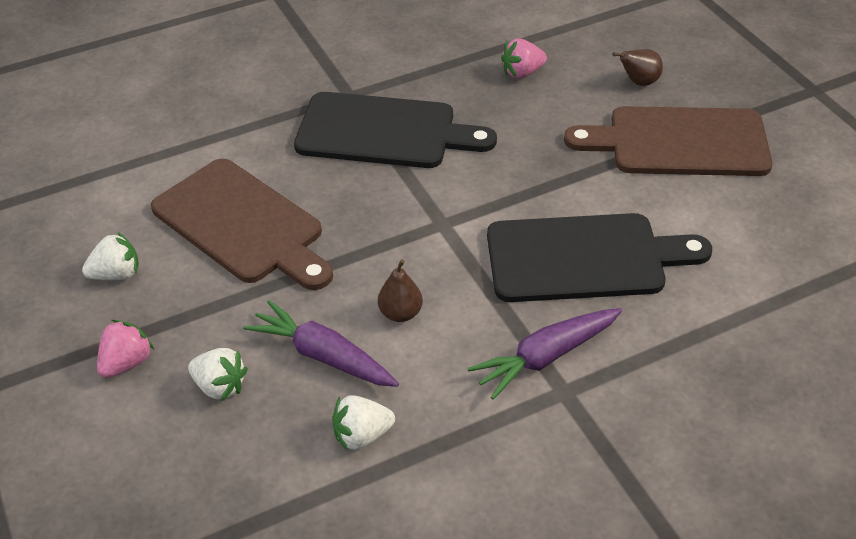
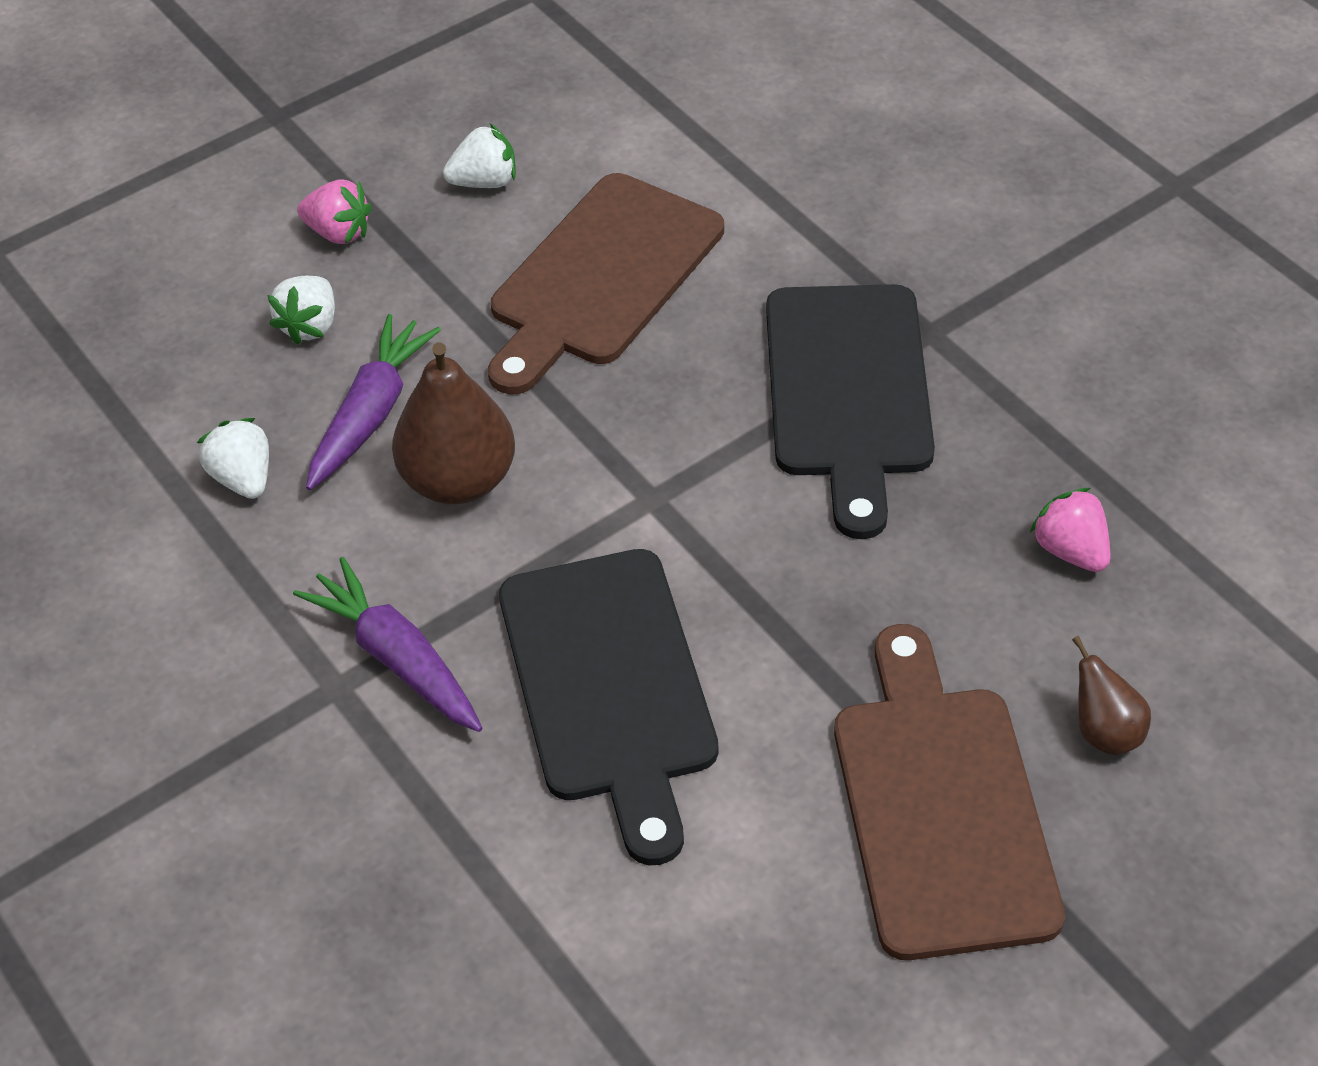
camera: 80 degrees right, 5 degrees up
white strawberry [82,232,139,280] -> white strawberry turned 75 degrees counterclockwise [443,124,516,188]
brown pear [378,259,423,322] -> brown pear [392,342,515,504], size x1.86

